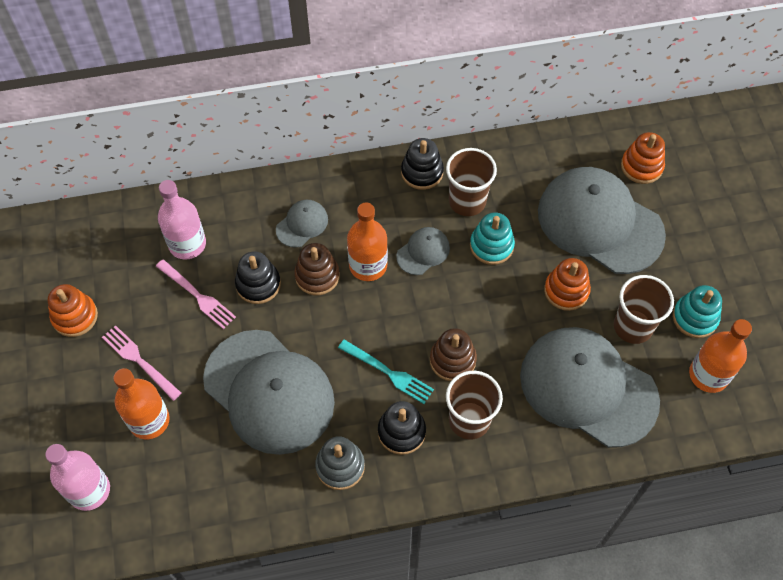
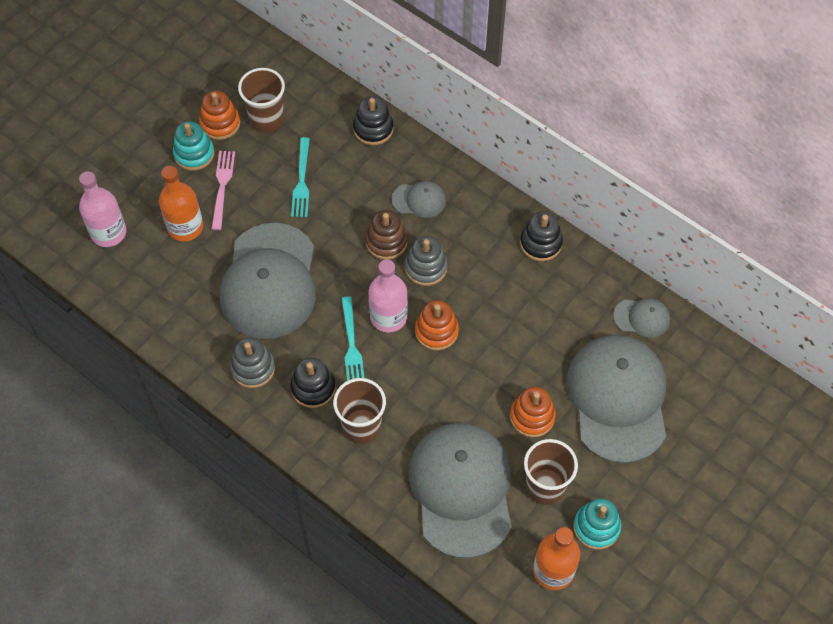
camera: 50 degrees right, 0 degrees up
pink fork [156,259,236,329] -> turquoise fork [291,137,310,217]
pink bottle [158,180,206,260] -> pink bottle moved to [368,259,408,333]
black stacking toy [235,251,281,304] -> black stacking toy moved to [353,96,394,145]
orange bottle [347,202,388,281] -> grey stacking toy [405,236,448,286]
grey cap [396,227,450,275] -> grey cap moved to [613,298,670,338]
brown stacking toy [430,328,477,381] -> none
brown cup [446,148,497,216] -> brown cup moved to [238,68,285,133]
turquoise stacking toy [470,212,515,265] -> turquoise stacking toy moved to [173,121,215,171]
orange stacking toy [621,132,665,184] -> orange stacking toy moved to [415,300,459,351]

